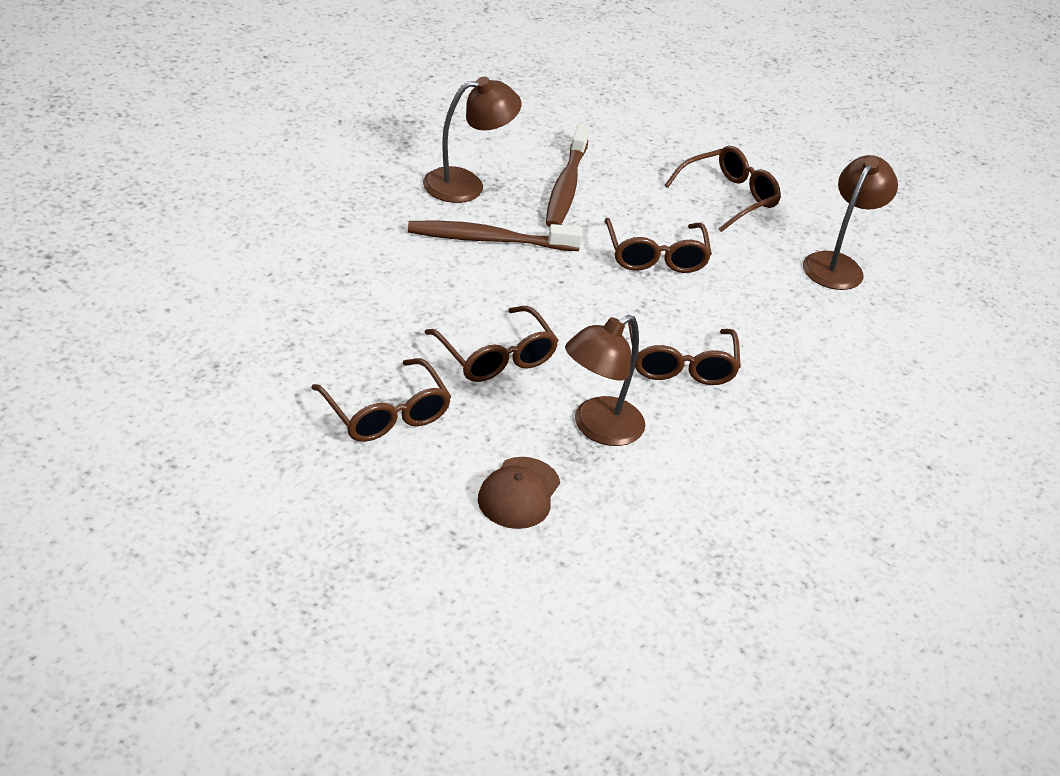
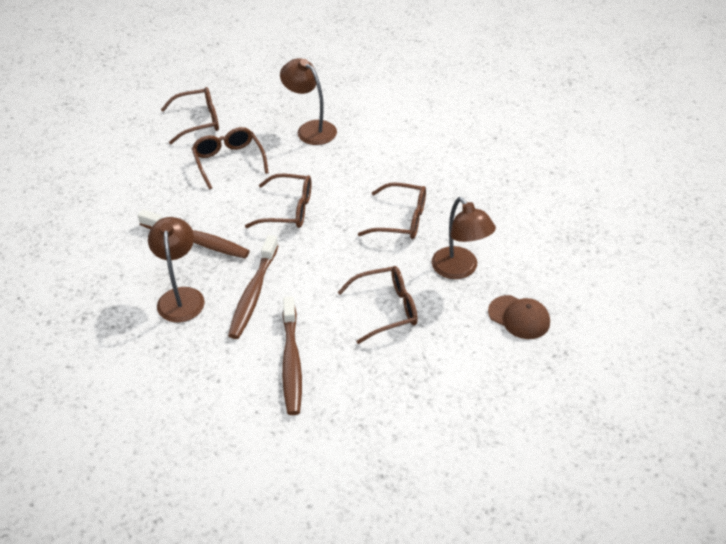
camera: 70 degrees left, 5 degrees up
brown glasses [311,358,452,442] -> brown glasses moved to [161,87,219,144]
none -> brown toothbrush [282,296,302,415]

